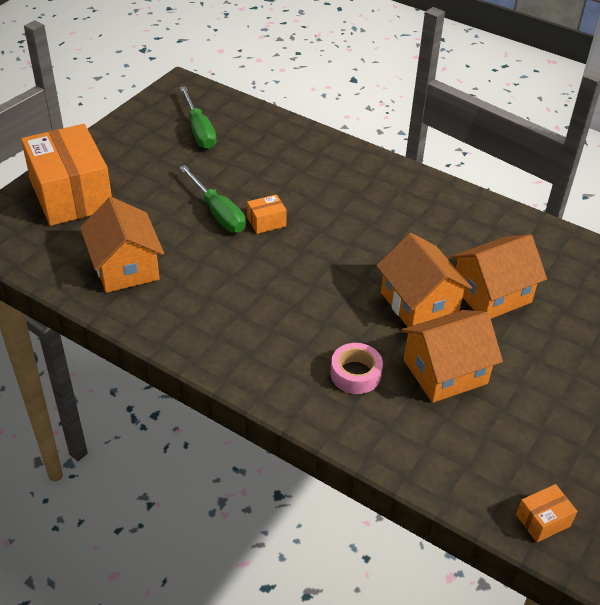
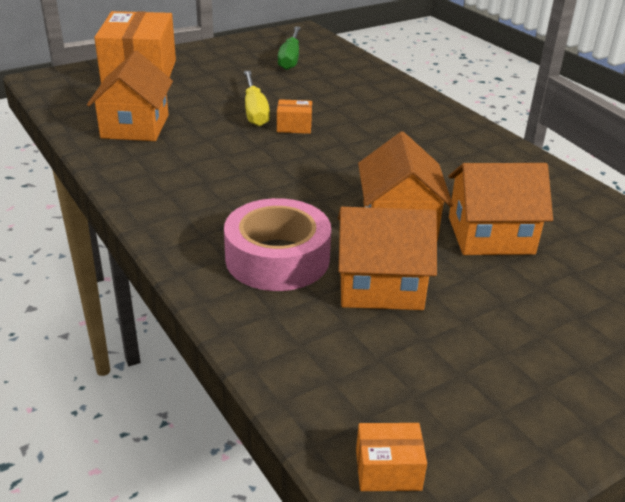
camera: 25 degrees right, 10 degrees down
green screwdriver [179,165,246,233] -> yellow screwdriver [244,71,270,126]
pink tape [330,343,383,394] -> pink tape [224,198,331,291], size x1.72

